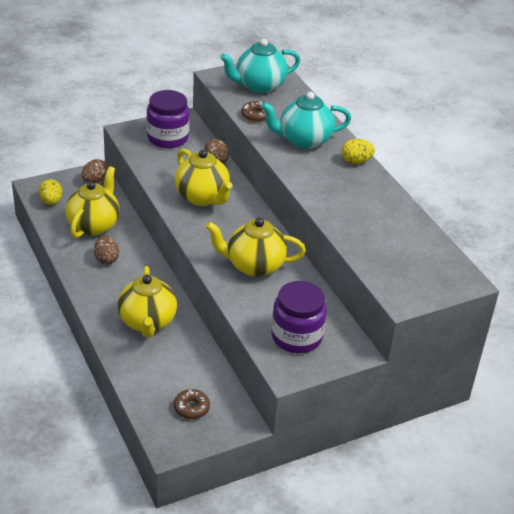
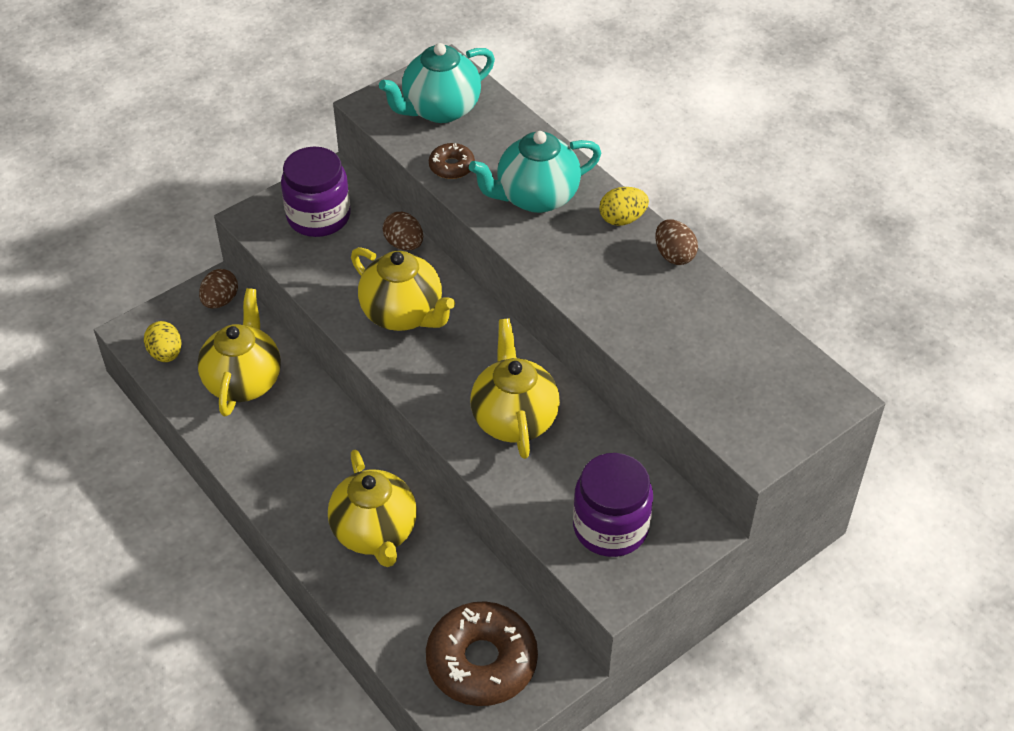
camera: 10 degrees left, 10 degrees up
brown egg [94,235,119,265] -> brown egg moved to [656,219,698,265]
brown donut [174,389,210,419] -> brown donut [426,601,538,706], size x2.10
yellow teapot [206,218,306,277] -> yellow teapot turned 90 degrees clockwise [471,318,560,459]

